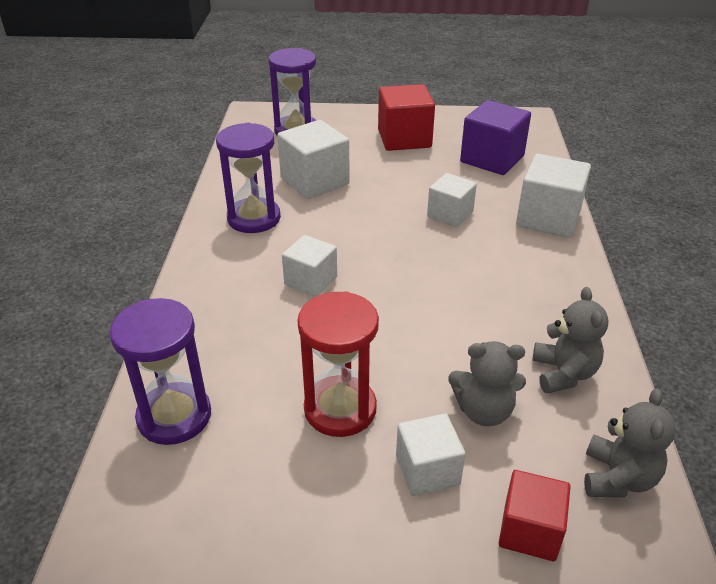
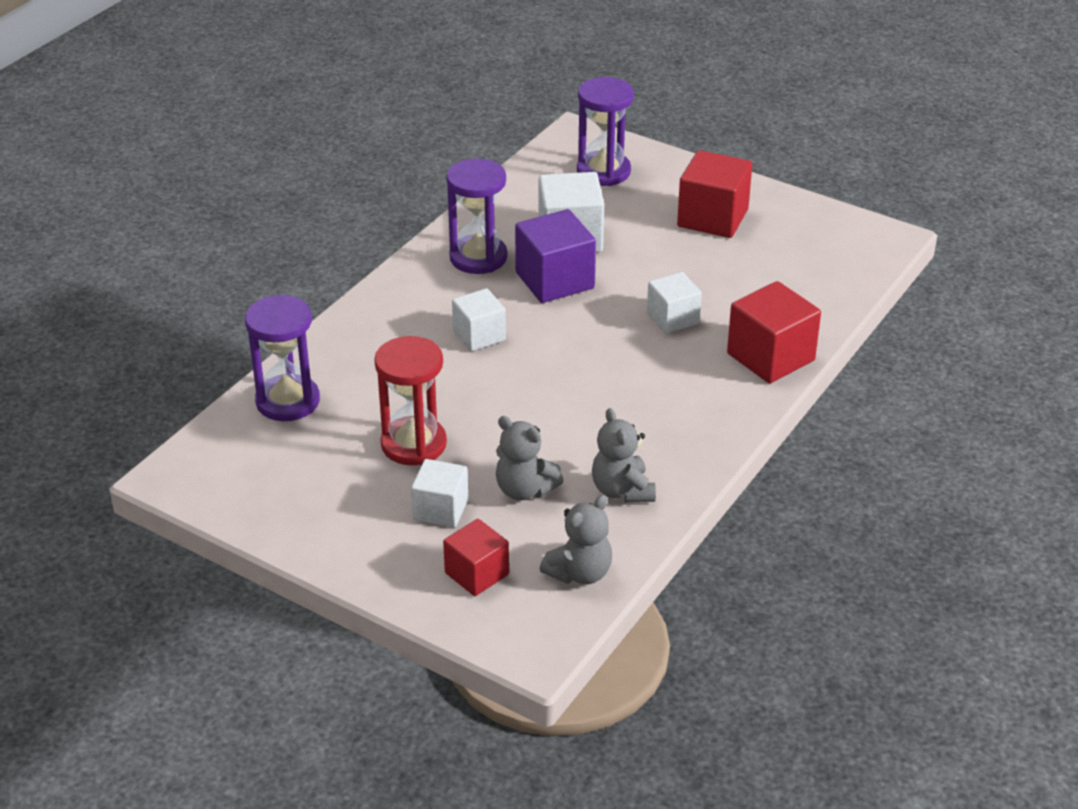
camera: 30 degrees right, 0 degrees up
purple cube [460,100,531,175] -> purple cube moved to [515,209,596,303]
white cube [516,154,591,238] -> red cube [727,281,821,383]
grey teddy bear [533,287,609,394] -> grey teddy bear turned 135 degrees clockwise [592,408,656,503]

